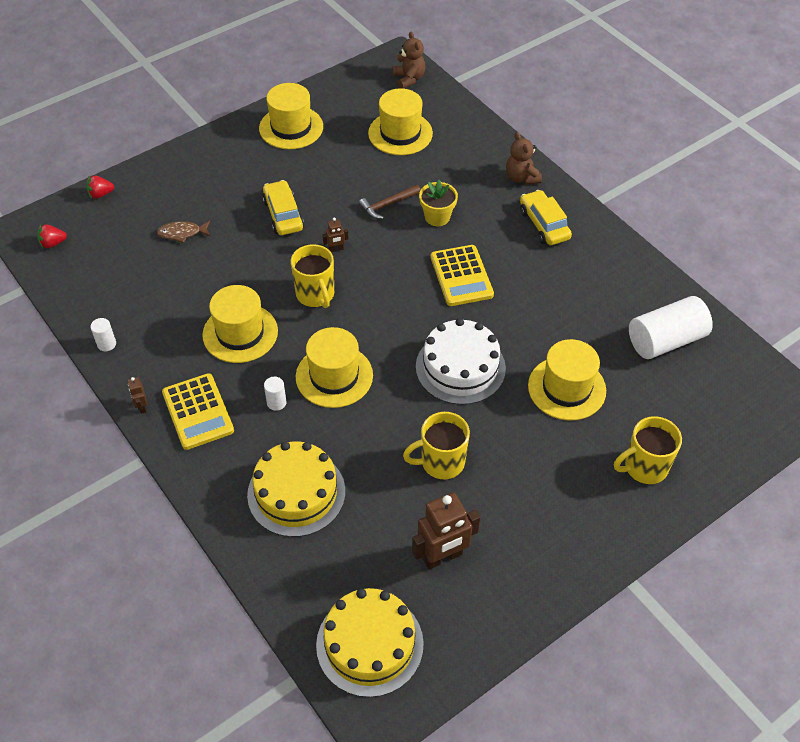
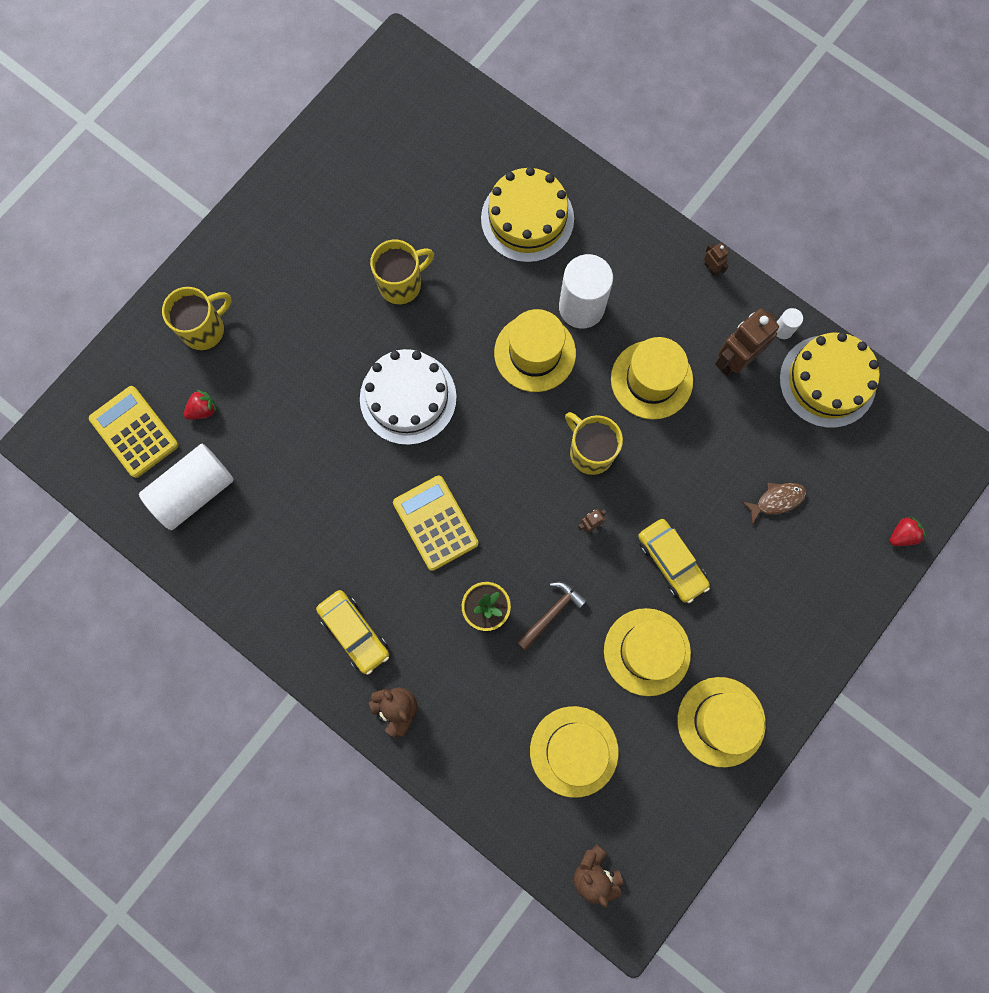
camera: 165 degrees right, 25 degrees up
red strawberry [37,225,67,248] -> red strawberry moved to [184,390,217,420]
yellow calculator [162,373,234,450] -> yellow calculator moved to [89,386,179,478]
white cylinder [264,377,287,411] -> white cylinder [559,254,613,328], size x2.28
yellow cake [316,588,424,697] -> yellow cake moved to [779,333,880,428]
brown robot [412,493,480,570] -> brown robot moved to [715,308,779,376]
yellow hat [528,339,606,420] -> yellow hat moved to [604,608,691,696]

